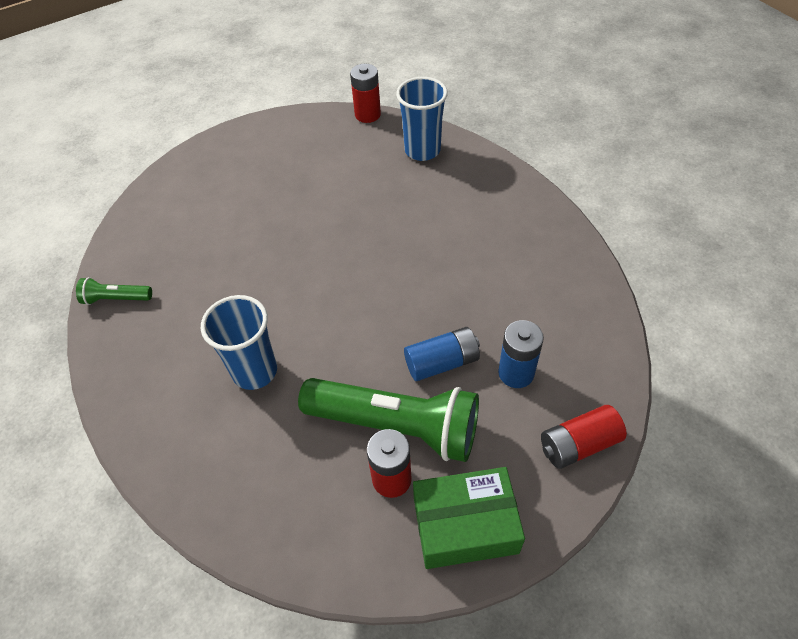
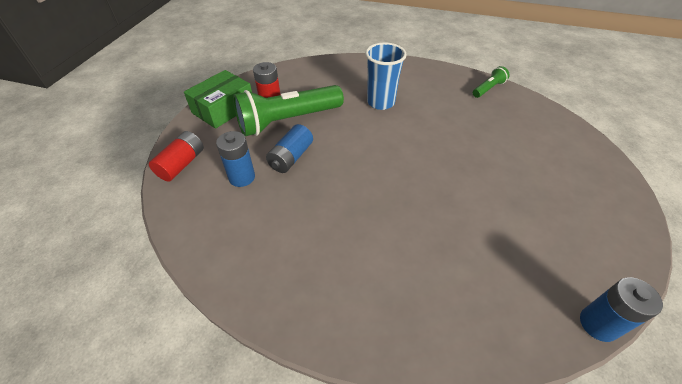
camera: 135 degrees right, 5 degrees down
red battery [350,64,381,123] -> blue battery [580,277,663,342]
blue cup [396,77,448,161] -> none

